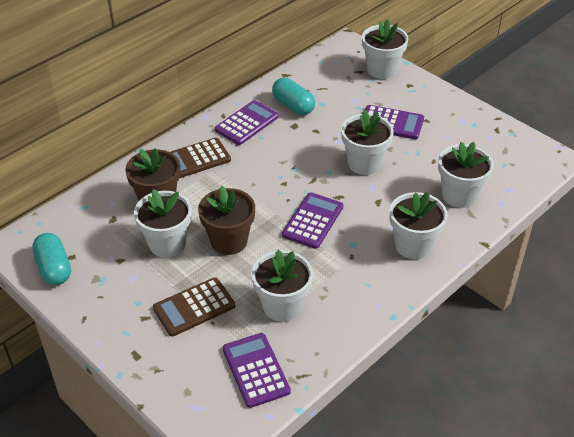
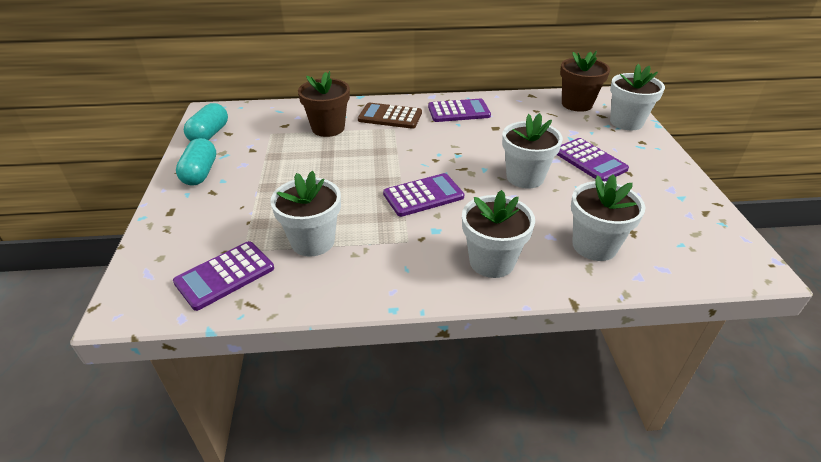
camera: 40 degrees right, 5 degrees down
white flower pot [134,189,192,258] -> none
brown calculator [153,277,235,336] -> none
brown flower pot [198,186,255,255] -> brown flower pot moved to [560,51,610,112]
purple calculator [223,333,291,408] -> purple calculator turned 150 degrees counterclockwise [173,241,274,311]
turquoise capsule [272,78,315,115] -> turquoise capsule moved to [176,138,216,186]

